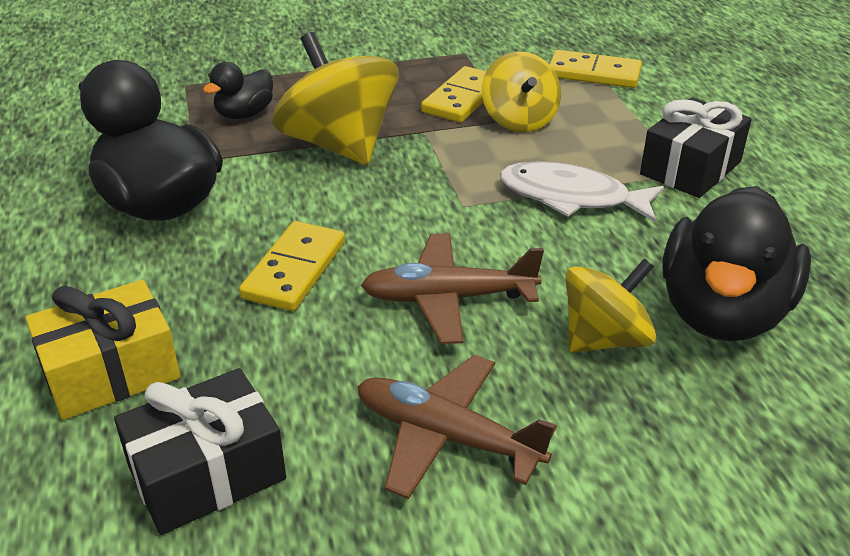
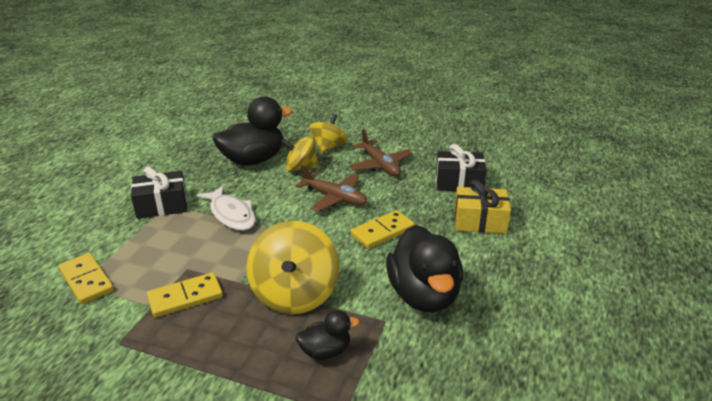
camera: 145 degrees left, 5 degrees down
yellow spinning top [482,52,561,132] -> yellow spinning top moved to [309,114,348,154]

